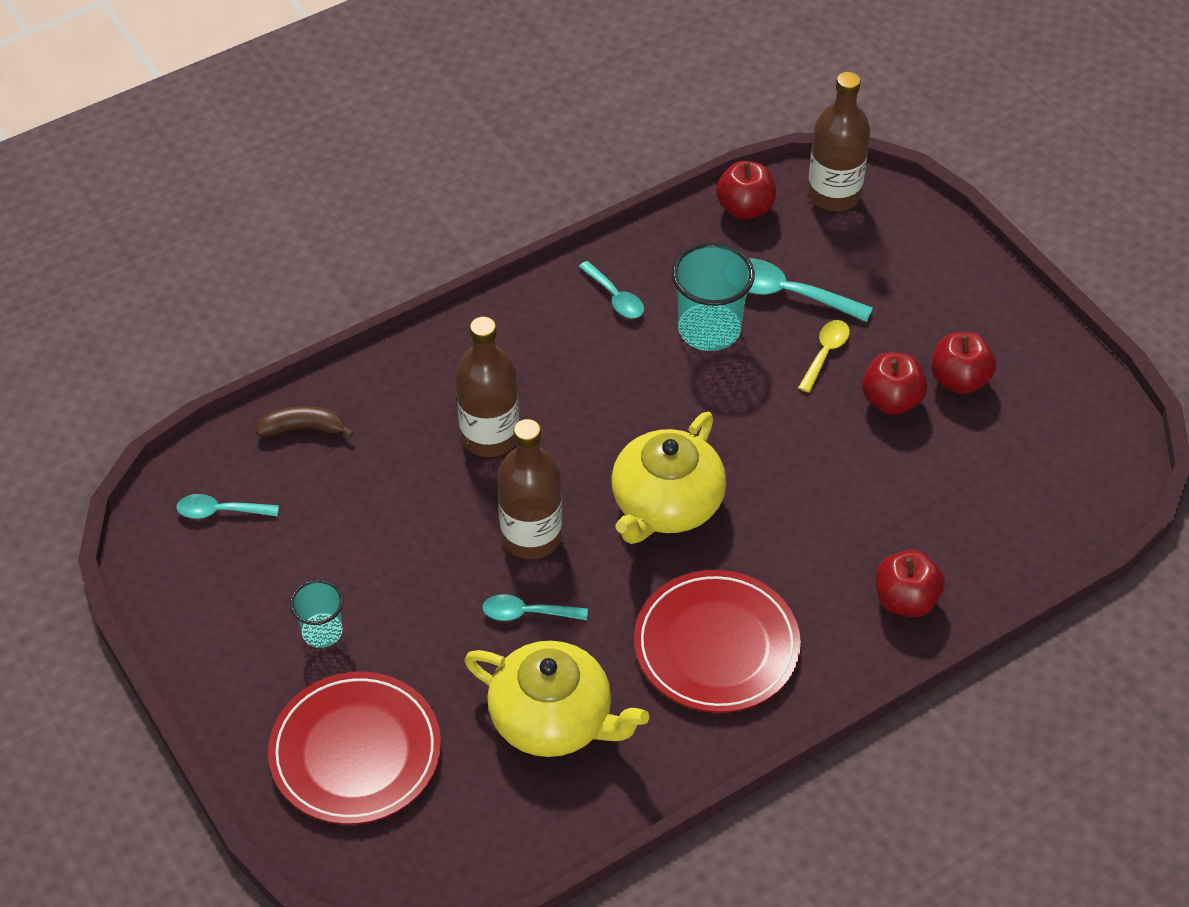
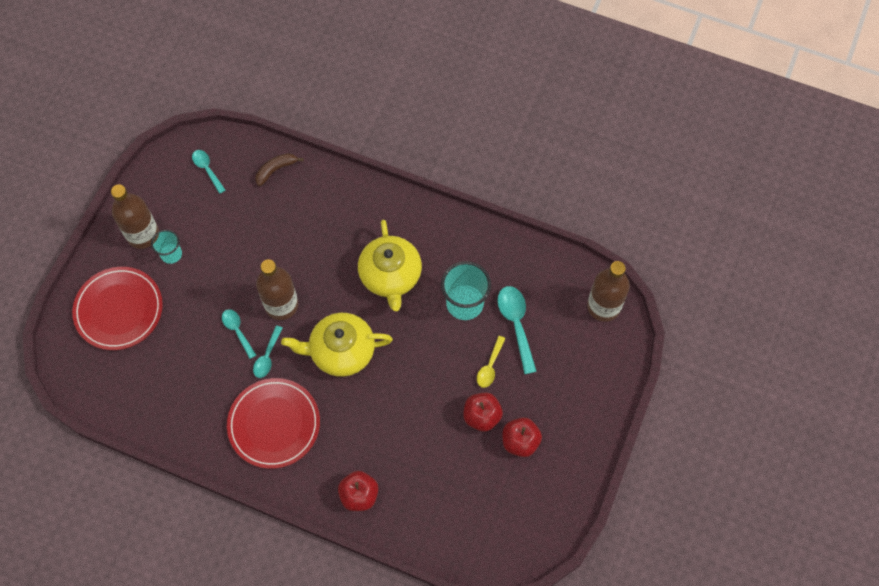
camera: 55 degrees right, 15 degrees up
brown banana [255,406,354,437] -> brown banana turned 90 degrees counterclockwise [255,153,304,186]
brown bottle [455,316,519,457] -> brown bottle moved to [111,185,159,249]
yellow teapot [464,641,649,757] -> yellow teapot moved to [358,220,422,311]
turquoise spoon [578,261,644,318] -> turquoise spoon moved to [253,325,283,378]
red apple [716,161,776,219] -> none
yellow spoon [798,320,850,393] -> yellow spoon turned 120 degrees clockwise [477,336,506,388]

